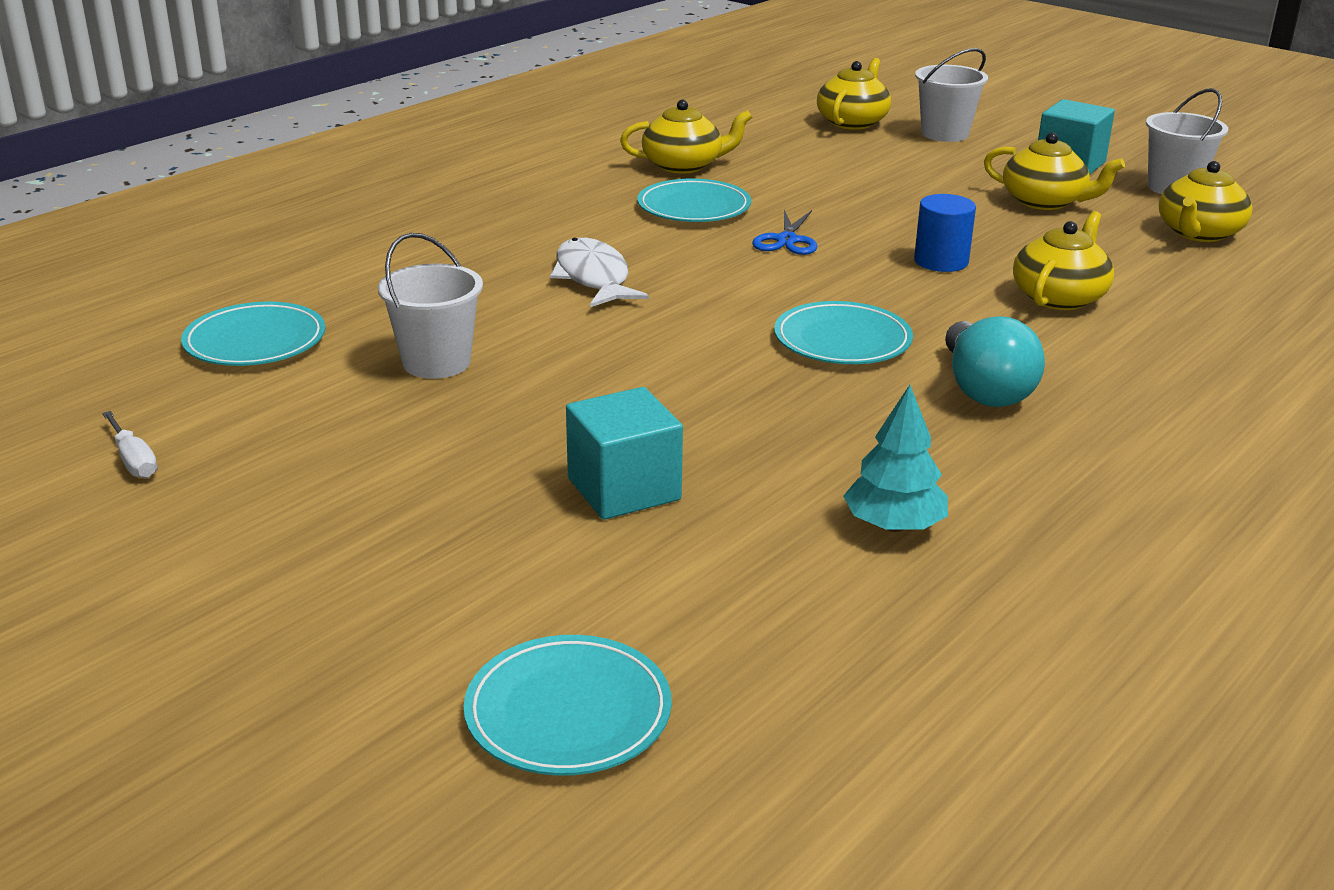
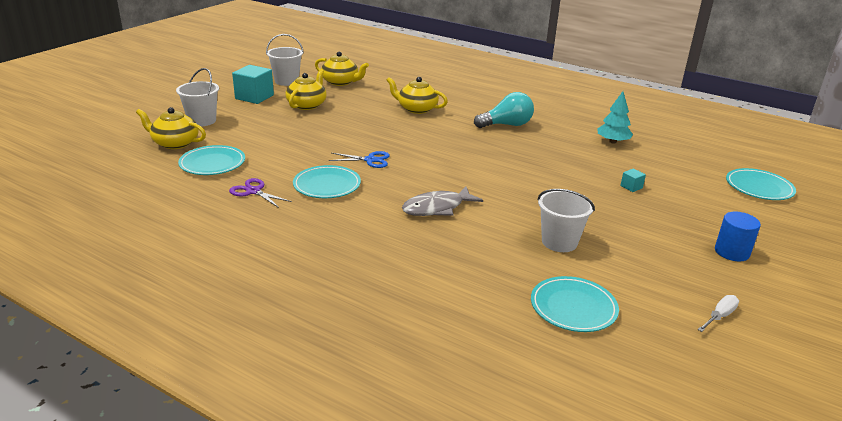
camera: 100 degrees left, 0 degrees up
white fish [550,238,649,307] -> grey fish [402,186,483,216]
turquoise cube [566,387,683,520] -> turquoise cube [620,168,646,192], size x0.46
yellow teapot [620,100,752,173] -> purple scissors [229,178,292,208]
turquoise plate [774,301,913,364] -> turquoise plate moved to [178,145,245,175]
blue cylinder [914,194,976,272] -> blue cylinder moved to [715,211,761,261]

